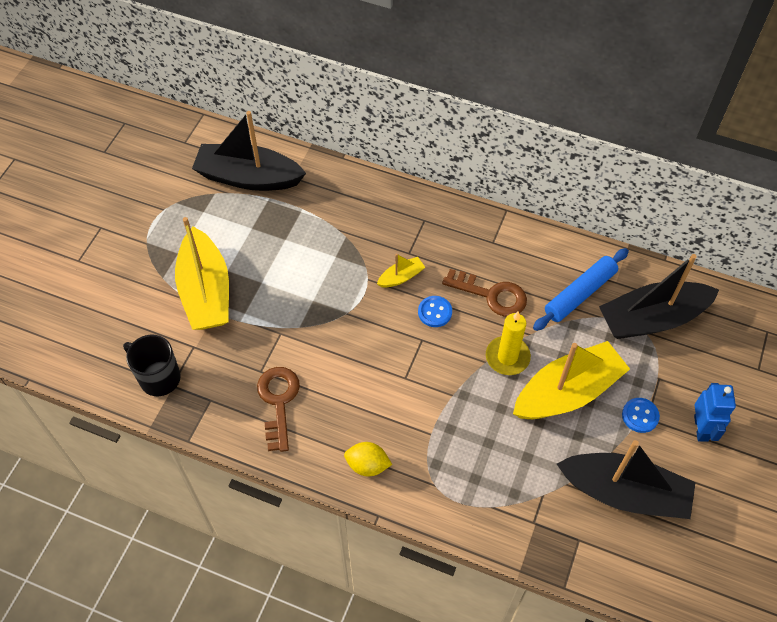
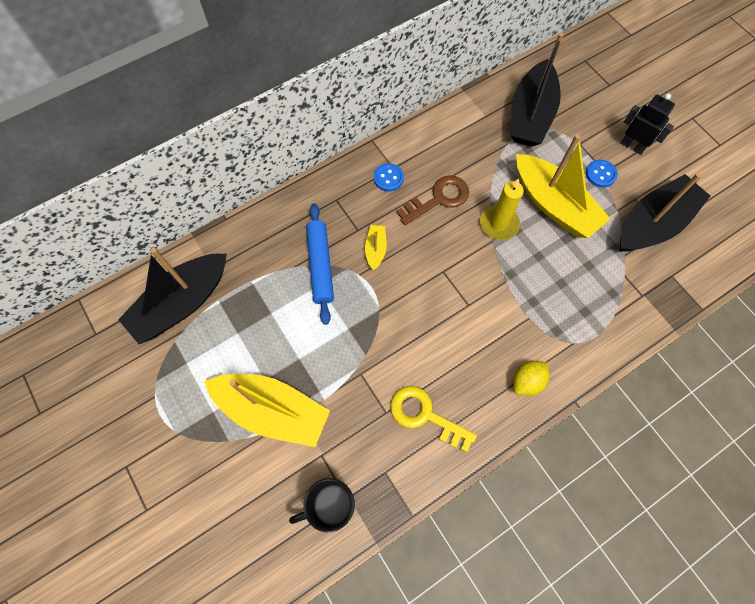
camera: 55 degrees left, 10 degrees up
brown key [257,367,300,452] -> yellow key [390,386,477,452]
blue button [418,296,452,327] -> blue button moved to [374,163,404,192]
yellow boat [513,341,630,419] -> yellow boat turned 135 degrees clockwise [516,134,610,238]
blue rolling pin [533,248,629,331] -> blue rolling pin moved to [306,203,334,325]
blue robot [694,383,736,442] -> black robot [621,93,675,155]

